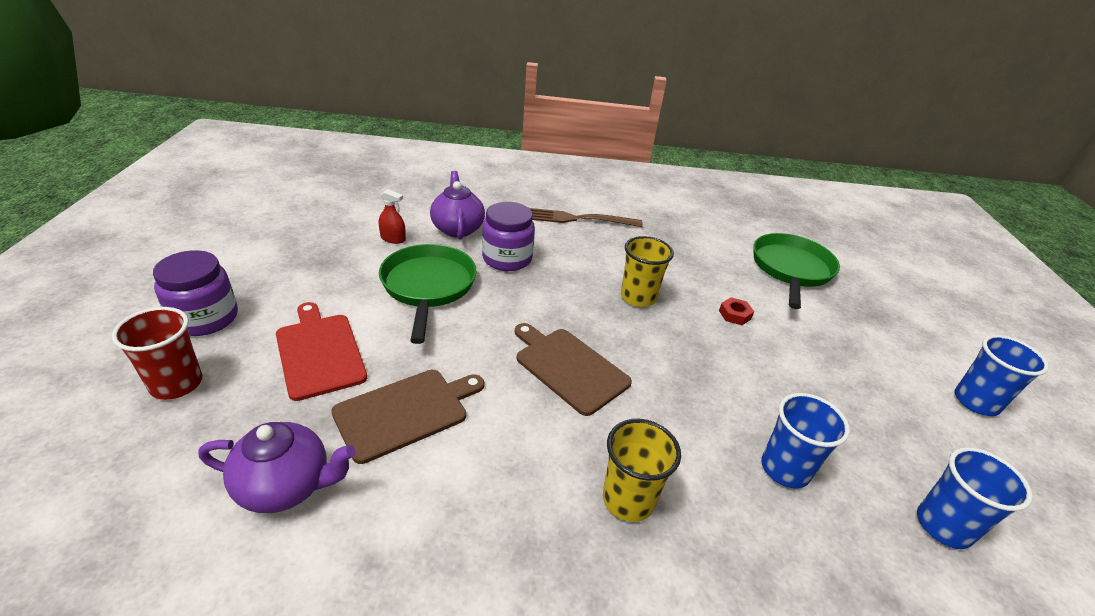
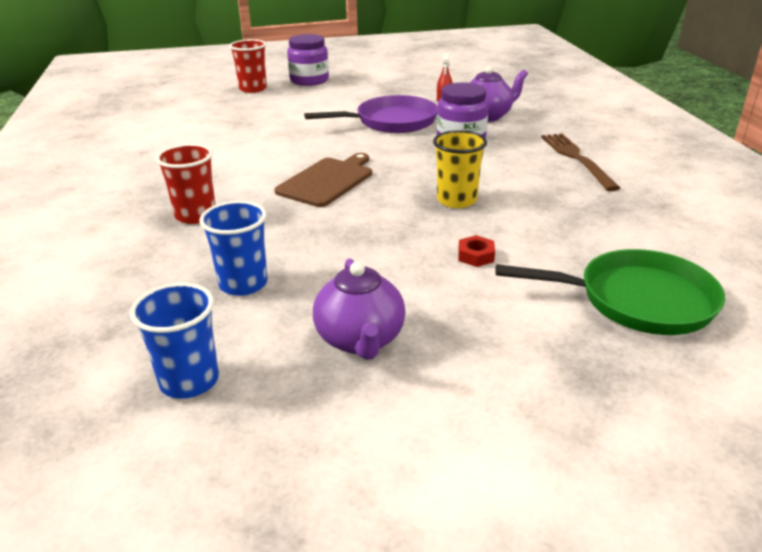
camera: 80 degrees right, 5 degrees down
purple teapot [199,422,355,513] -> purple teapot moved to [313,259,405,360]
red cutting board [276,302,367,401] -> none
brown cutting board [331,370,484,464] -> none
green pan [379,244,477,344] -> purple pan [304,95,438,133]
yellow cup [603,419,681,522] -> red cup [156,144,215,224]
blue cup [955,335,1049,416] -> none

